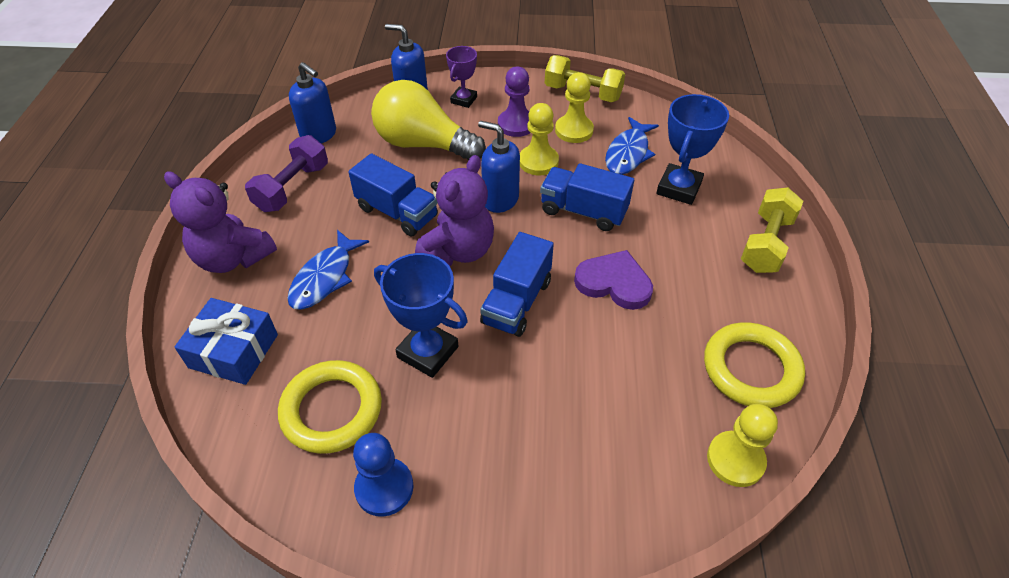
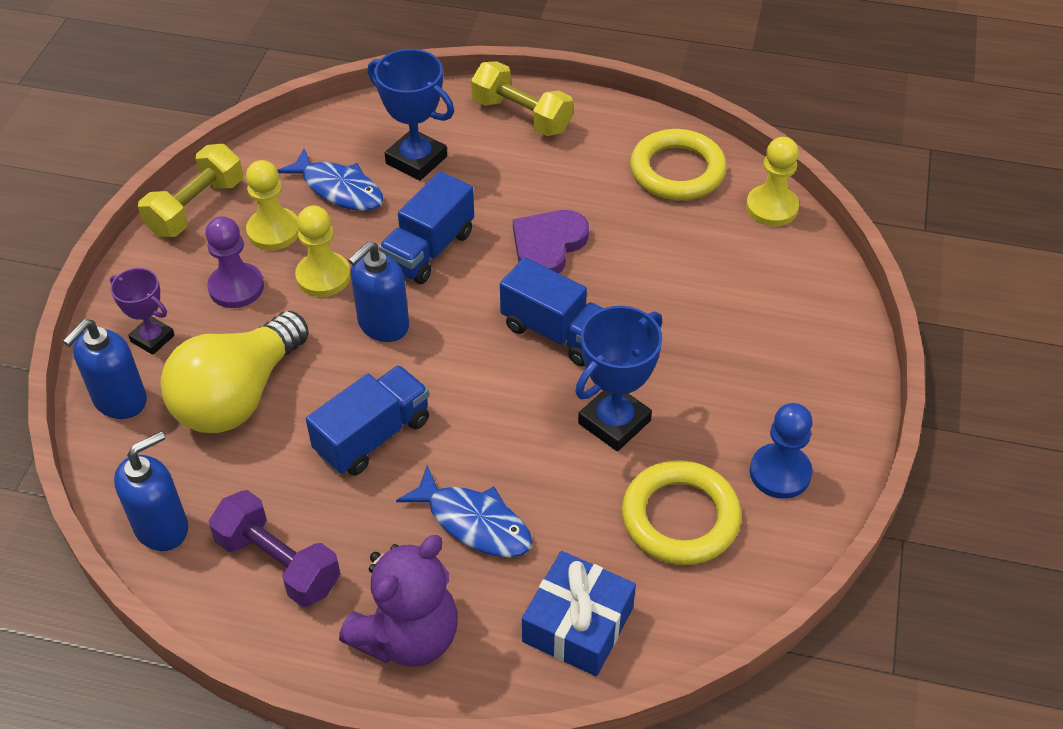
camera: 80 degrees left, 0 degrees up
purple teddy bear [415,155,494,266] -> none

